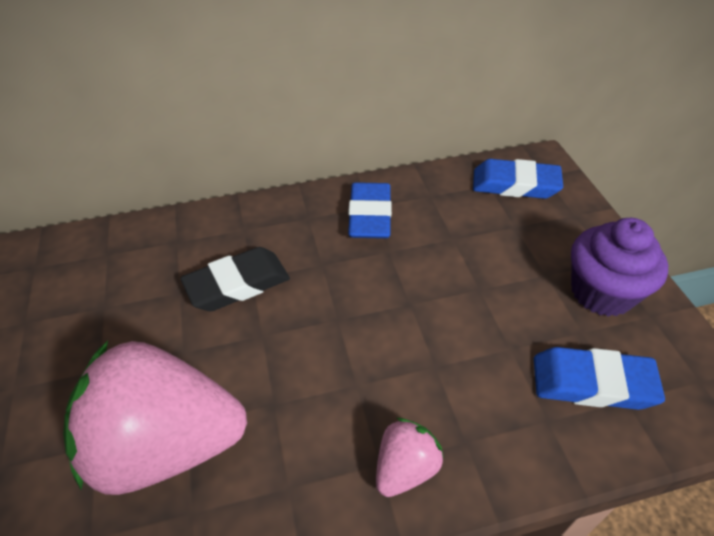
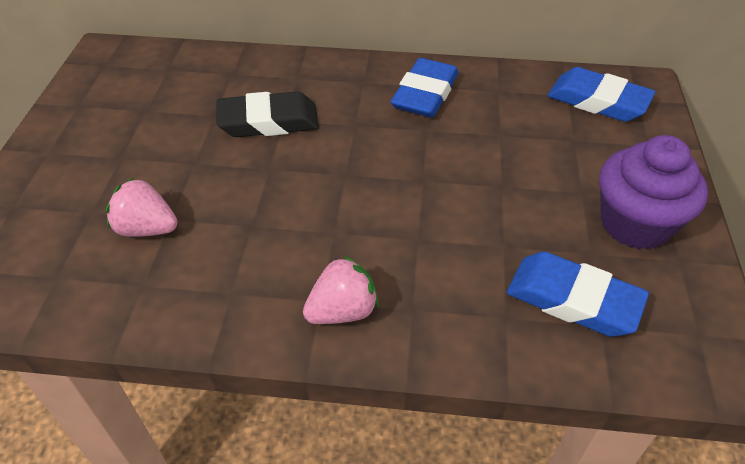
camera: 20 degrees right, 0 degrees up
pink strawberry [63,341,247,495] -> pink strawberry [106,178,177,237], size x0.46

